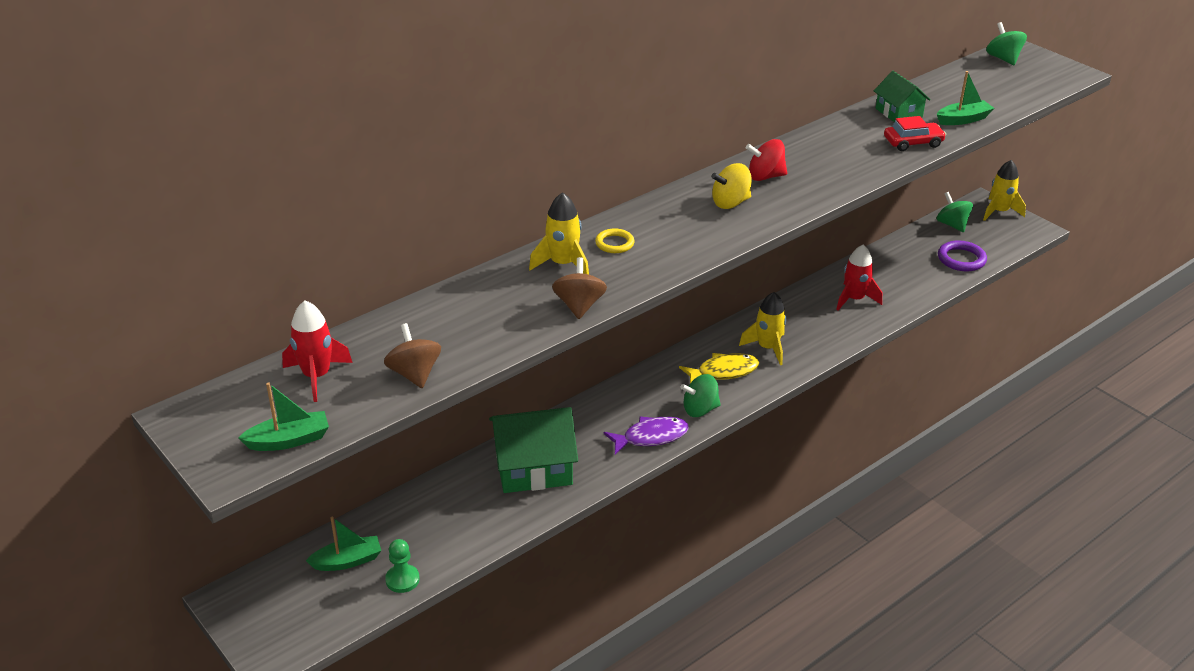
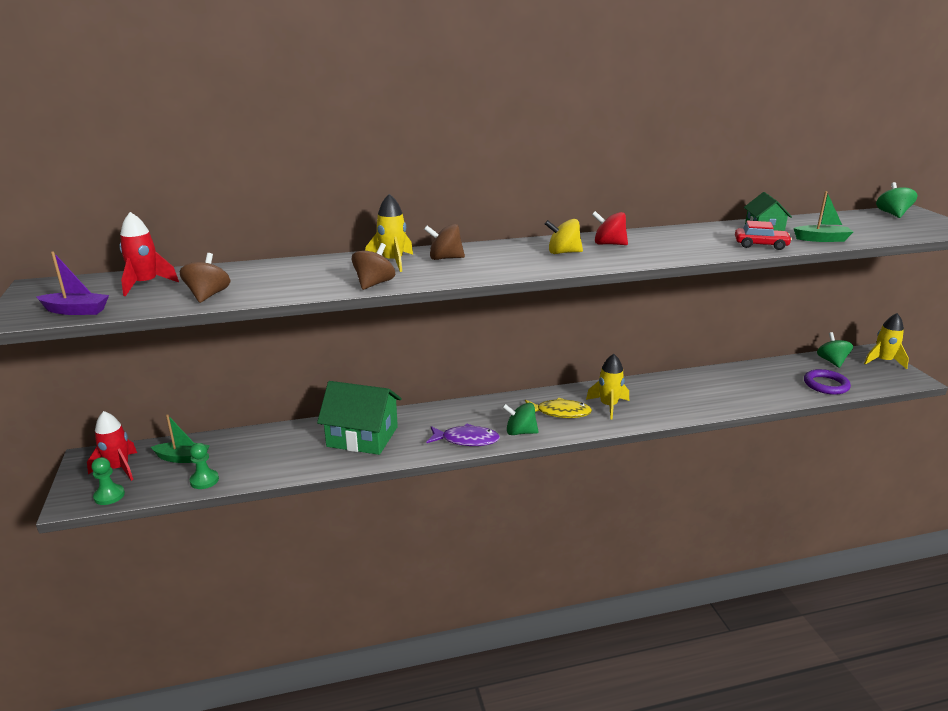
camera: 25 degrees right, 10 degrees down
green boat [238,382,329,451] -> purple boat [37,251,109,315]
yellow ring [595,228,635,253] -> brown spinning top [424,224,465,260]
red rocket [836,245,882,311] -> red rocket moved to [87,411,137,481]
none -> green pawn [91,457,125,505]

